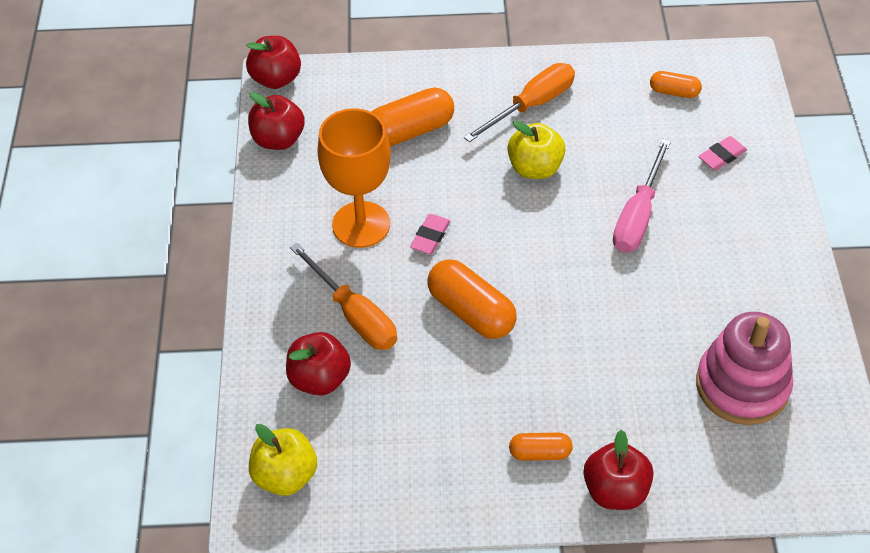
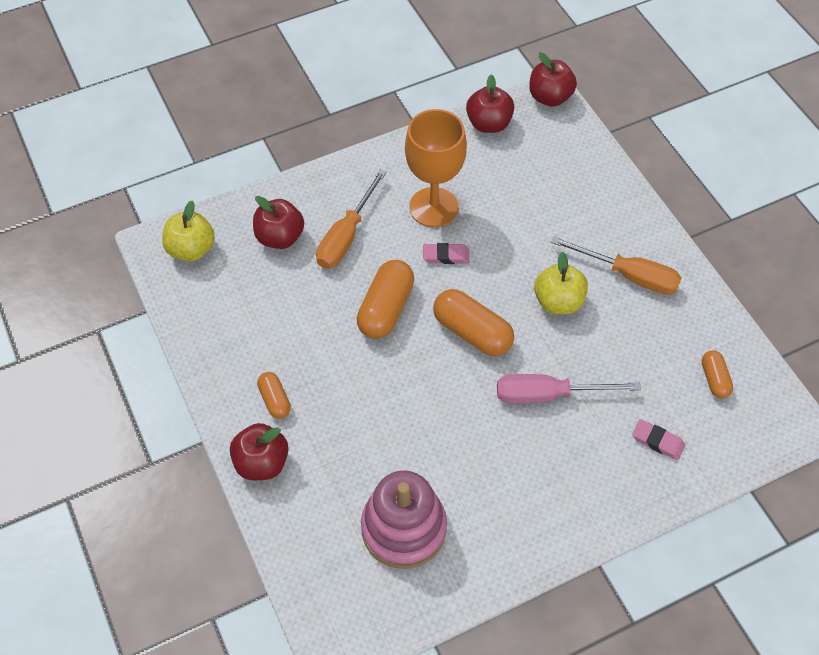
camera: 65 degrees right, 5 degrees up
orange capsule [372,87,454,146] -> orange capsule moved to [433,289,514,356]

